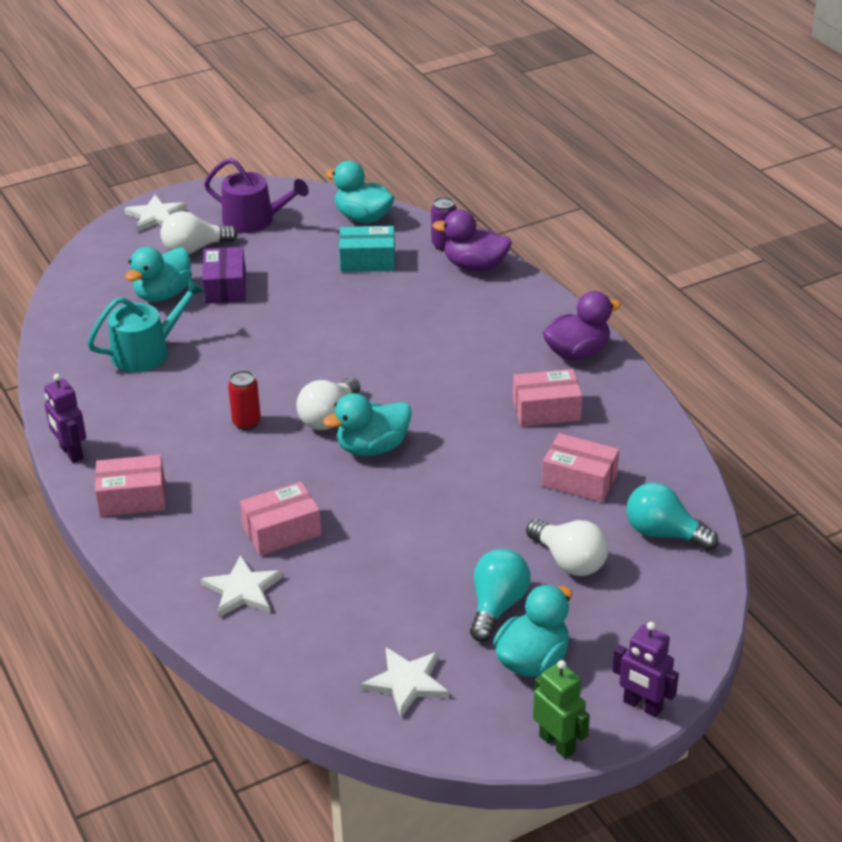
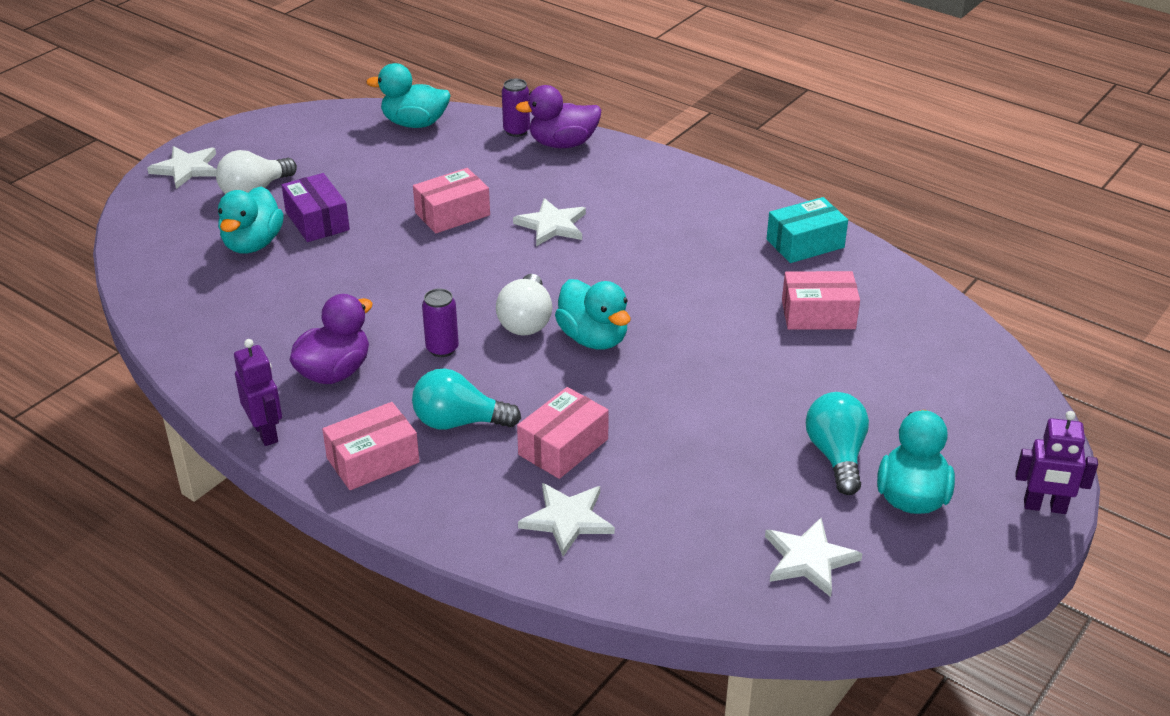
camera: 25 degrees left, 0 degrees up
purple robot [44,374,86,463] -> purple robot turned 150 degrees counterclockwise [234,339,282,446]
turquoise watering can [87,279,205,372] -> none
purple watering can [204,158,309,233] -> none
red can [228,370,261,430] -> purple can [422,288,459,357]
turquoise duck [323,393,412,456] -> turquoise duck turned 75 degrees counterclockwise [555,279,631,349]
turquoise box [339,226,395,272] -> turquoise box moved to [767,197,848,263]
pink box [513,369,582,427] -> pink box moved to [413,168,490,233]
white light bulb [526,519,609,576] -> none
green robot [533,660,590,759] -> none
purple duck [543,291,621,360] -> purple duck moved to [290,294,373,384]
turquoise light bulb [626,482,719,551] -> turquoise light bulb moved to [412,368,521,430]
none -> white star [513,198,586,246]

